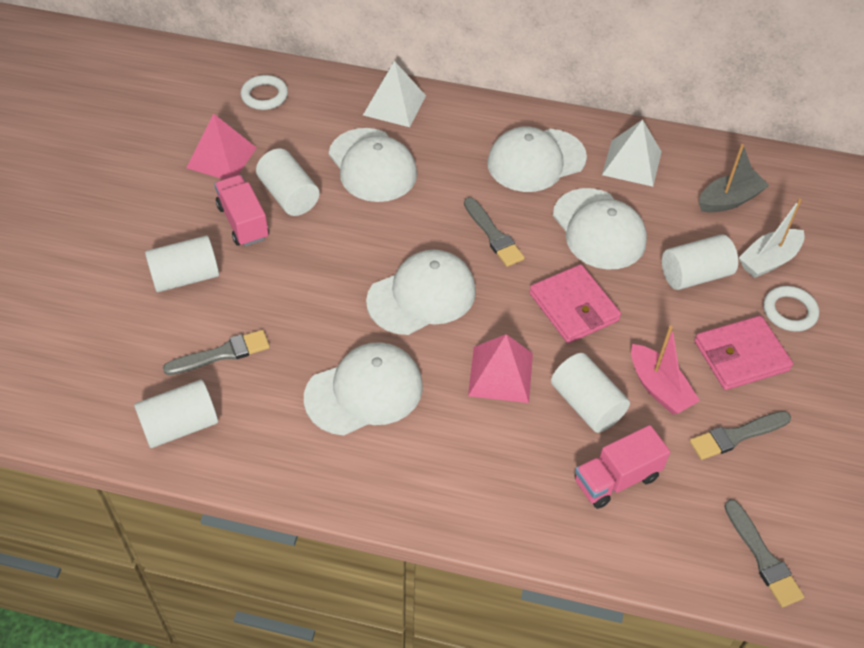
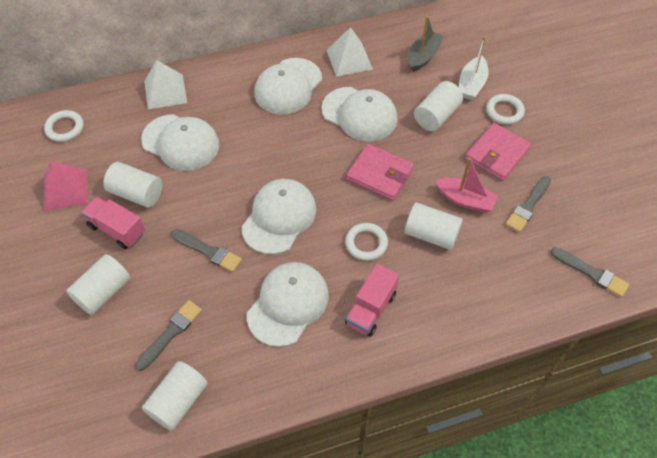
camera: 30 degrees left, 5 degrees up
grey brush [464,197,525,267] -> grey brush moved to [171,229,242,272]
pink pyramid [468,334,533,403] -> white ring [345,223,388,261]
pink truck [575,425,670,509] -> pink truck moved to [345,264,399,337]

